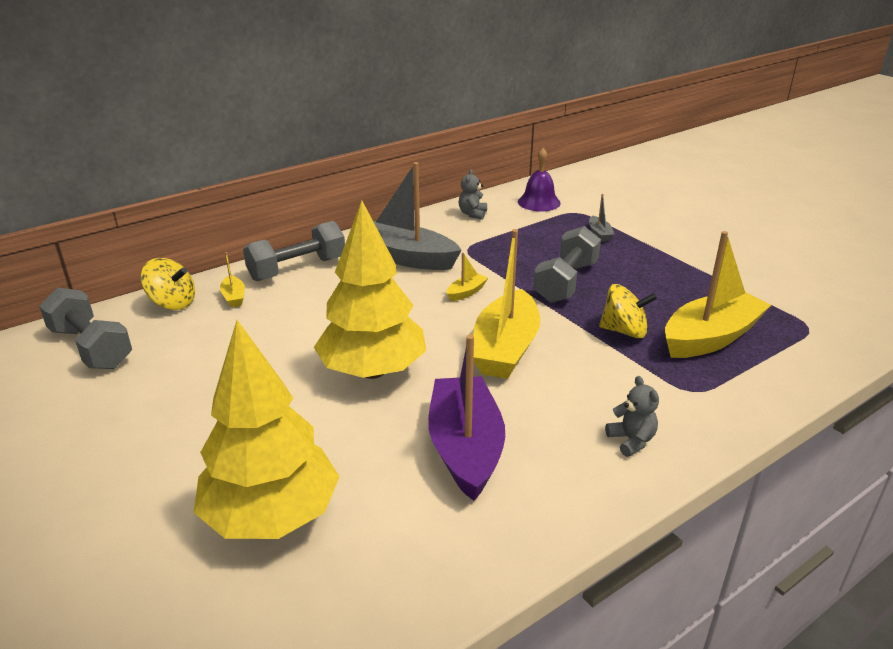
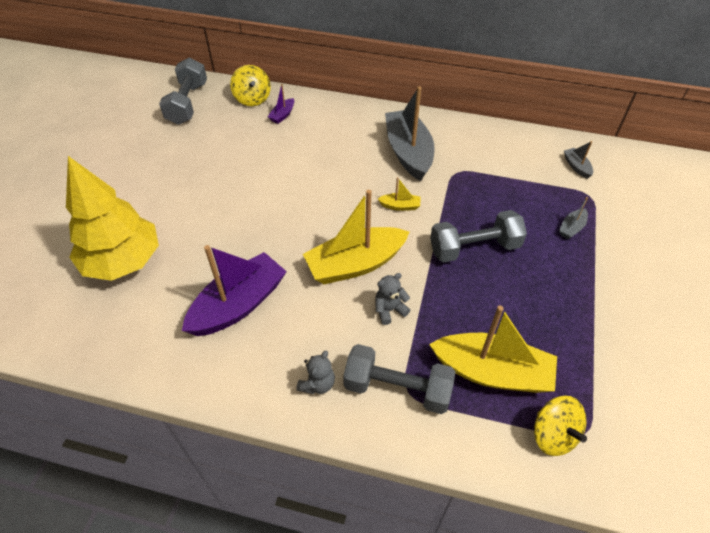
camera: 50 degrees right, 20 degrees up
yellow boat [220,252,245,307] -> purple boat [268,84,294,124]
grey dumbbell [243,221,345,281] -> grey dumbbell moved to [343,344,455,414]
yellow tree [314,201,426,379] -> none
grey teddy bear [459,169,487,220] -> grey teddy bear moved to [375,273,410,325]
purple bell [518,148,561,211] -> grey boat [564,141,593,179]
yellow spinning top [599,284,657,339] -> yellow spinning top moved to [534,396,587,456]

